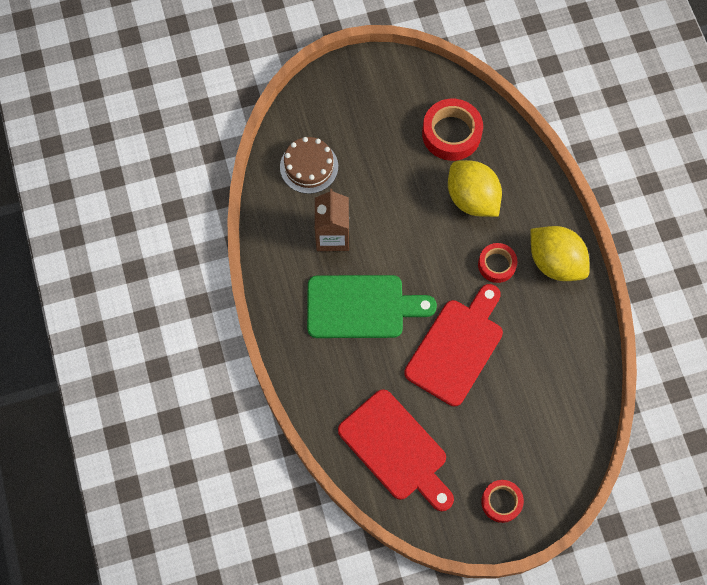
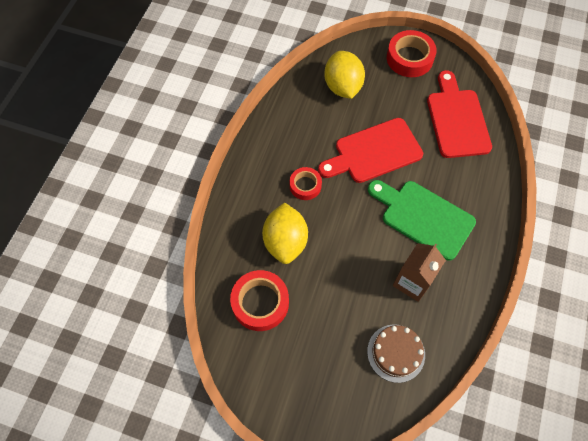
camera: 145 degrees left, 5 degrees down
red tape [481,480,524,523] -> red tape [387,30,437,77], size x1.63
yellow lemon [531,226,590,281] -> yellow lemon moved to [324,51,365,99]

